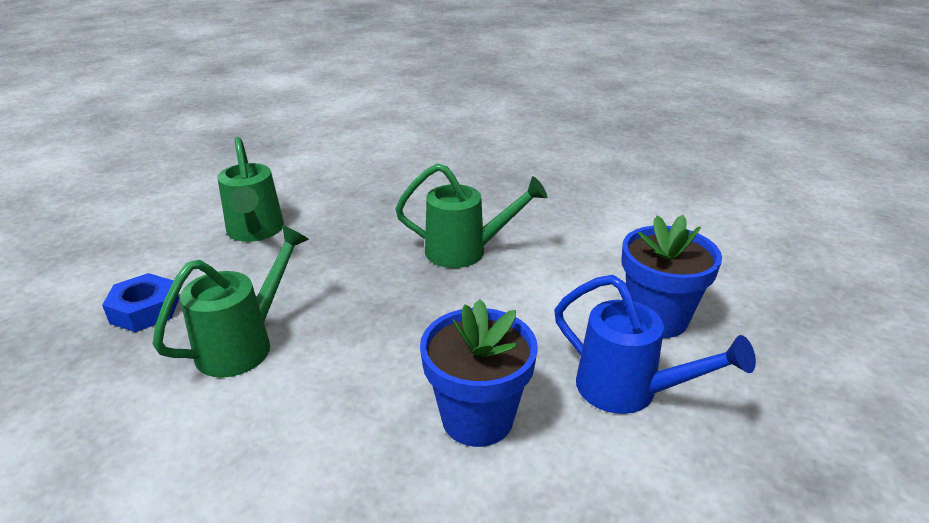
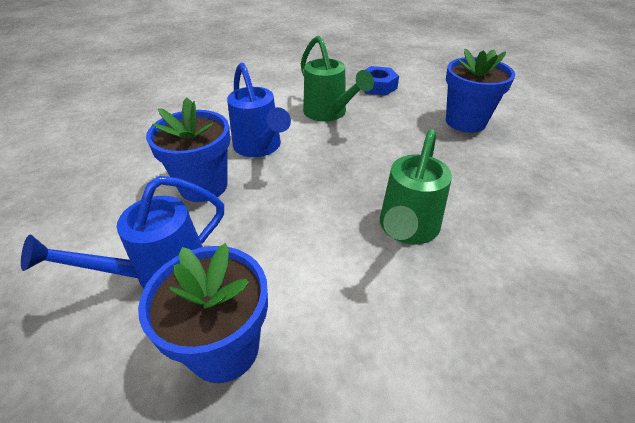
camera: 110 degrees right, 10 degrees up
green watering can [217,137,284,242] -> blue flower pot [446,49,515,133]
none -> blue watering can [227,63,291,157]

